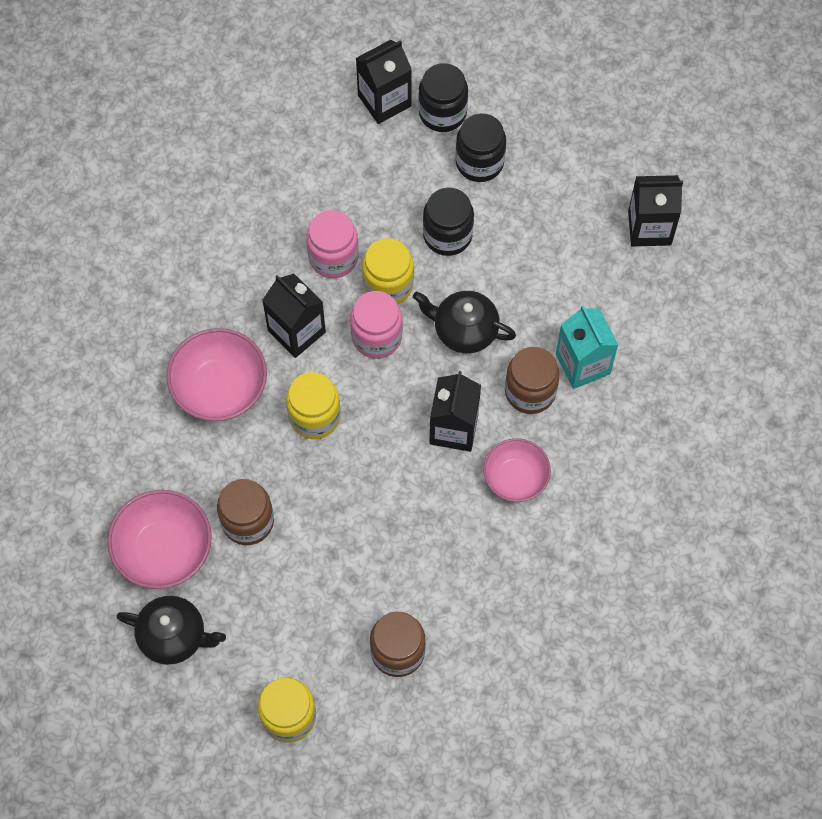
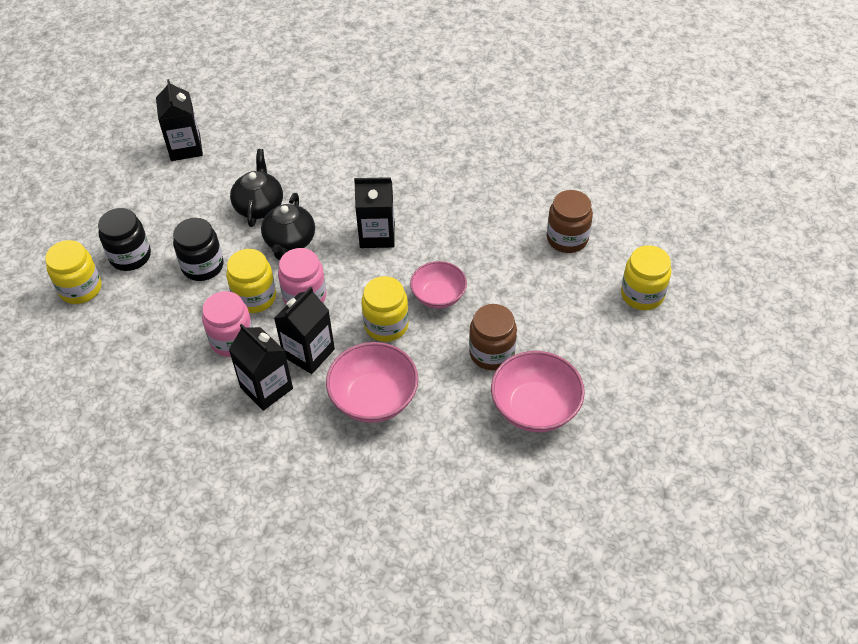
camera: 100 degrees left, 15 degrees down
black teapot [116,596,226,665] -> black teapot moved to [230,149,283,227]
black carton [356,40,412,124] -> black carton moved to [229,324,293,411]
black jar [418,63,468,132] -> yellow jar [45,240,101,304]
pink bowl [483,438,551,502] -> pink bowl moved to [410,261,467,309]
brown jar [505,347,559,414] -> none
turquoise carton [556,305,618,389] -> none

